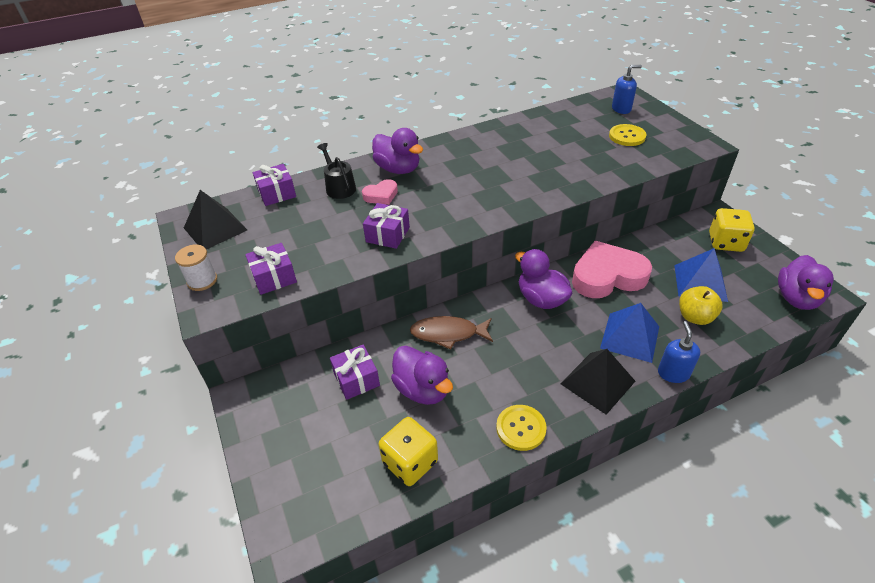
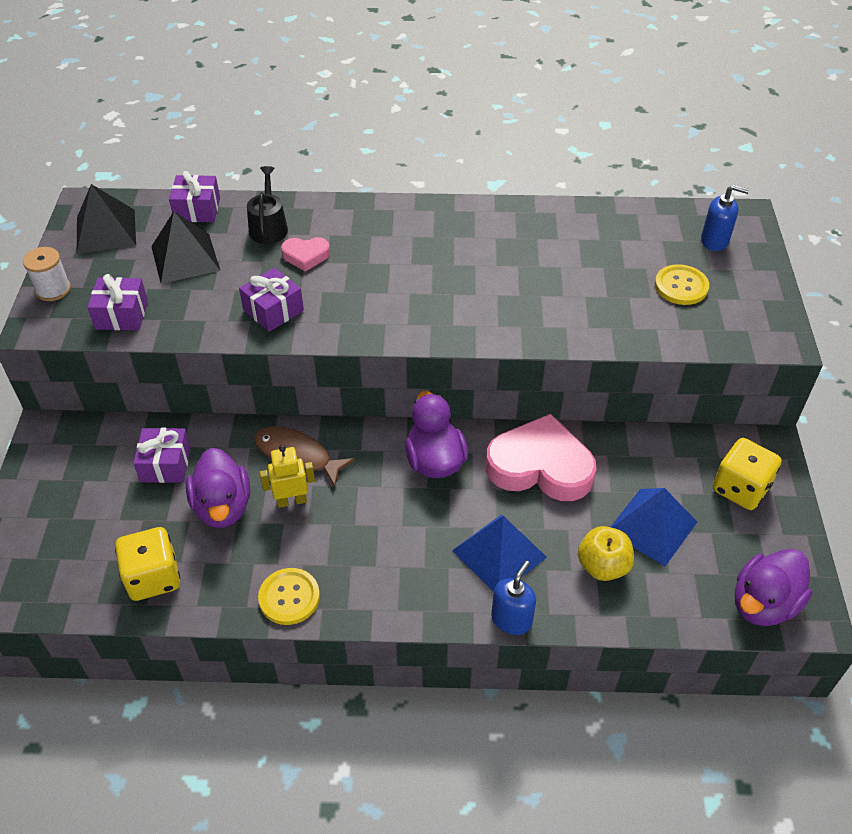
camera: 25 degrees right, 5 degrees up
purple duck [372,128,423,174] -> none
black pyramid [561,349,635,415] -> black pyramid moved to [151,211,220,284]
none -> yellow robot [259,445,315,508]

